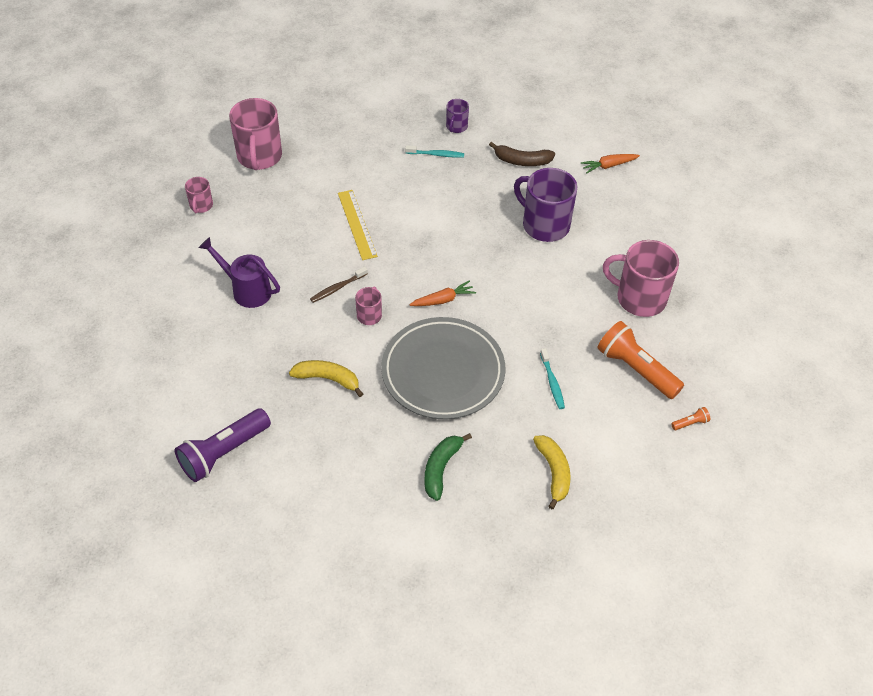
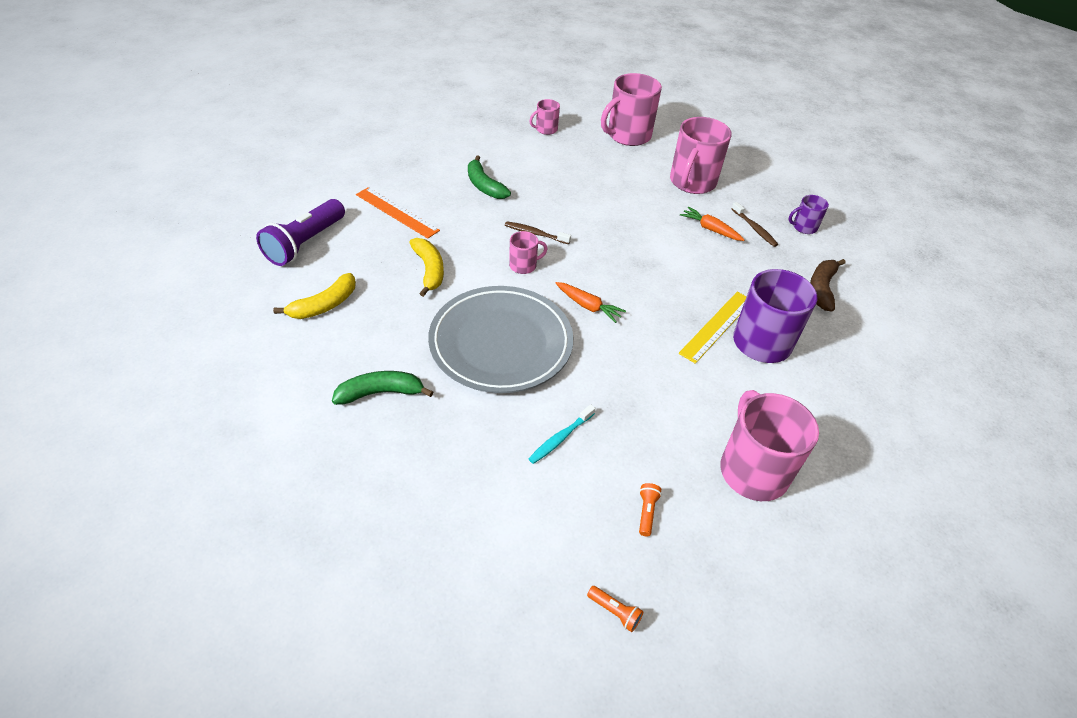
camera: 55 degrees right, 5 degrees down
purple flashlight [175,408,271,482] -> purple flashlight turned 75 degrees counterclockwise [256,199,345,266]
purple watering can [199,237,280,308] -> green banana [468,156,511,199]
yellow ruler [338,190,378,260] -> yellow ruler moved to [678,292,747,364]
turquoise toothbrush [405,145,464,158] -> brown toothbrush [731,202,778,247]
brown banana [489,142,555,166] -> brown banana turned 45 degrees clockwise [810,259,845,312]
yellow banana [533,435,571,509] -> yellow banana moved to [273,273,356,319]
orange carrot [581,154,640,173] -> orange carrot moved to [680,207,745,241]
orange flashlight [597,321,684,399] -> orange flashlight [639,483,662,536], size x0.40
none -> orange ruler [356,187,440,239]
none -> pink mug [670,117,732,194]

